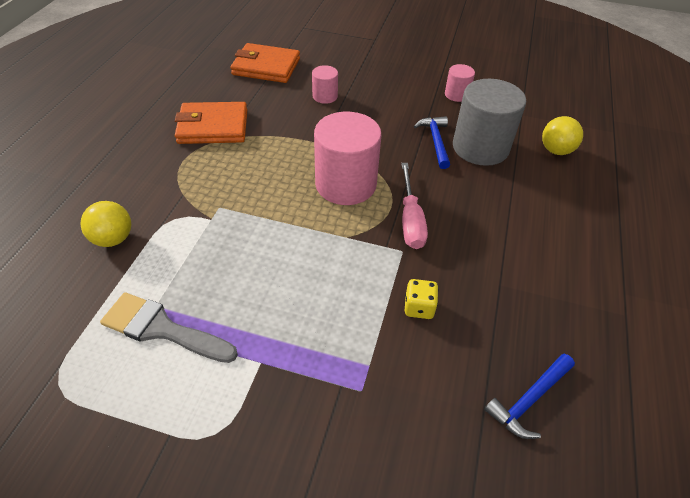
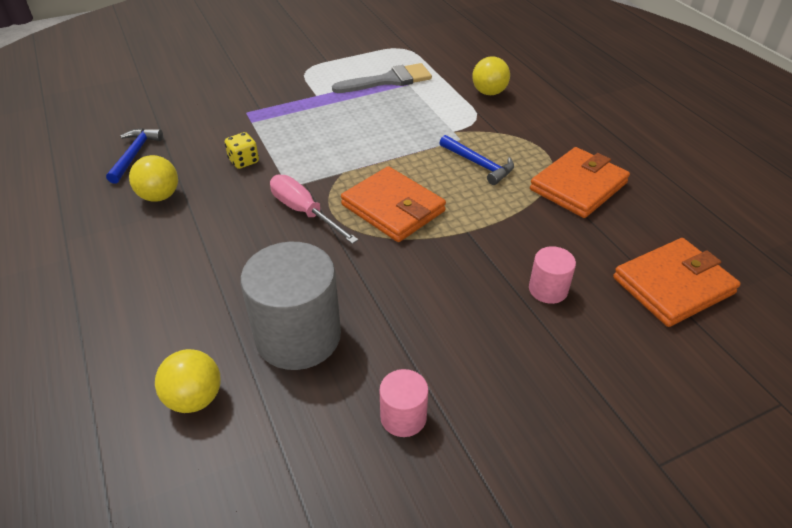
camera: 140 degrees right, 5 degrees down
pink cylinder [314,112,381,205] -> orange wallet [341,166,446,242]
blue hammer [414,116,450,169] -> blue hammer moved to [440,135,514,185]
none -> yellow ball [129,155,178,202]

